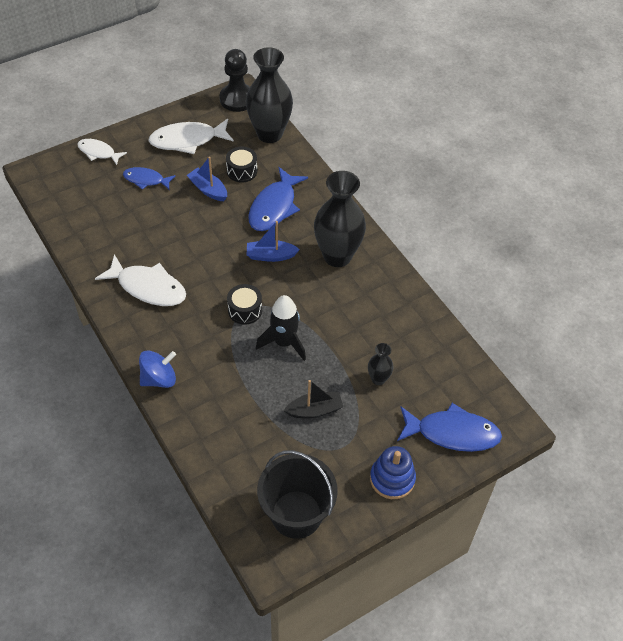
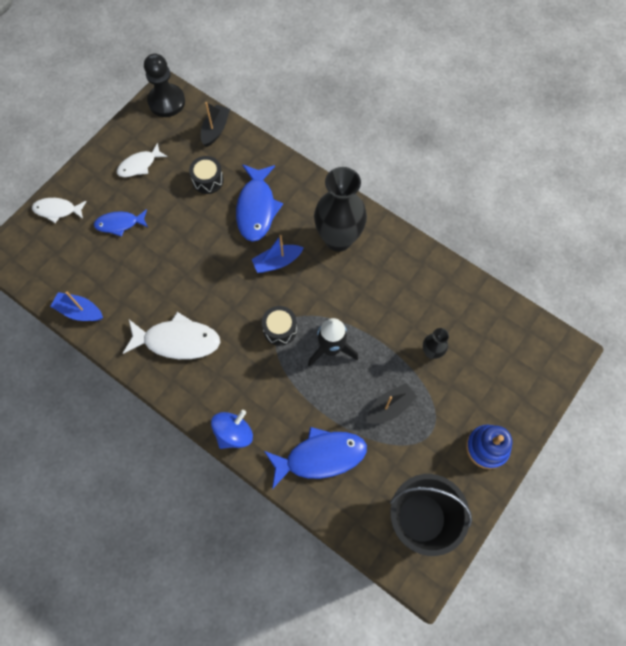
camera: 20 degrees left, 15 degrees up
white fish [148,119,234,154] -> white fish [117,143,167,177], size x0.60
blue boat [187,157,227,201] -> blue boat moved to [50,292,103,321]
black vase [246,47,293,143] -> black boat [201,102,230,147]
blue fish [397,403,502,452] -> blue fish moved to [264,427,367,489]

